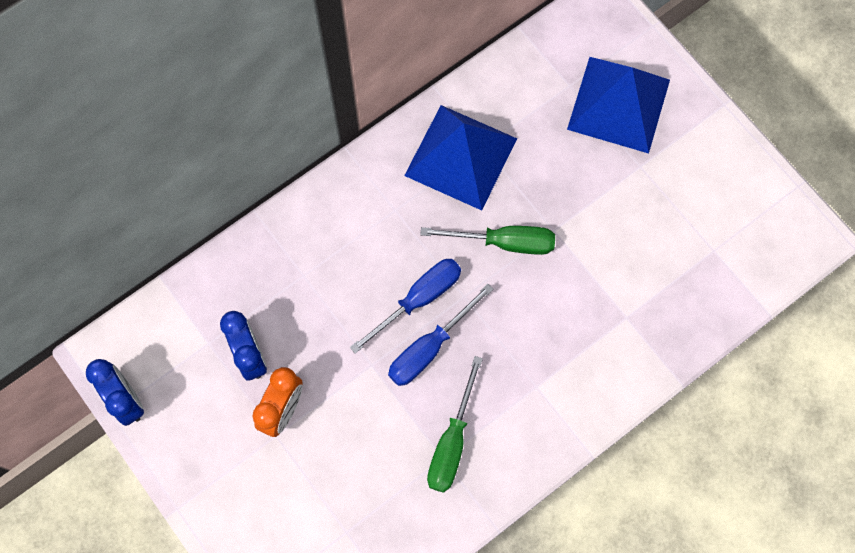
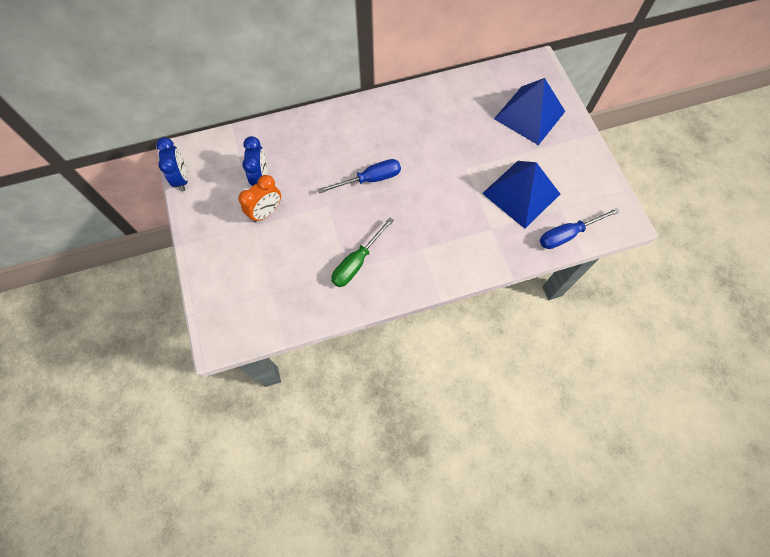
camera: 20 degrees right, 5 degrees down
blue screwdriver [388,284,493,386] -> blue screwdriver moved to [540,208,620,249]
blue pyramid [404,105,517,210] -> blue pyramid moved to [482,161,560,229]
green screwdriver [420,226,555,255] -> none

